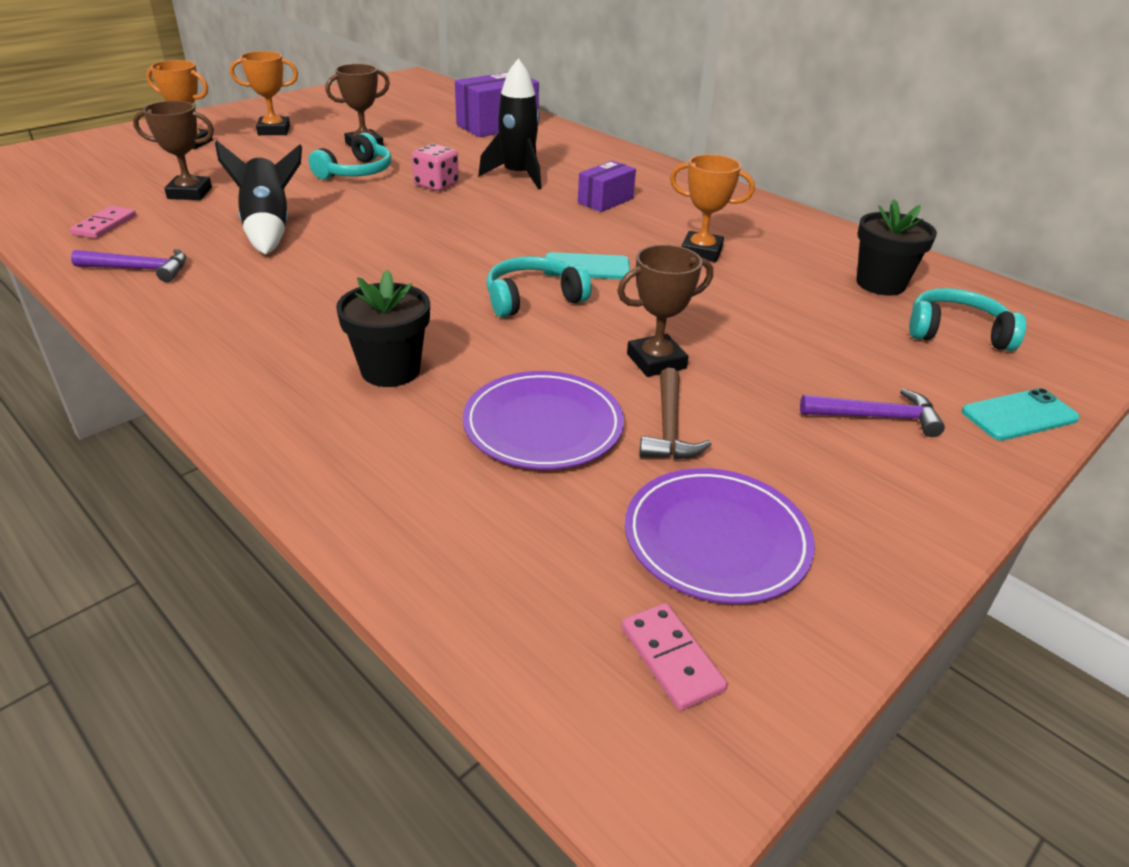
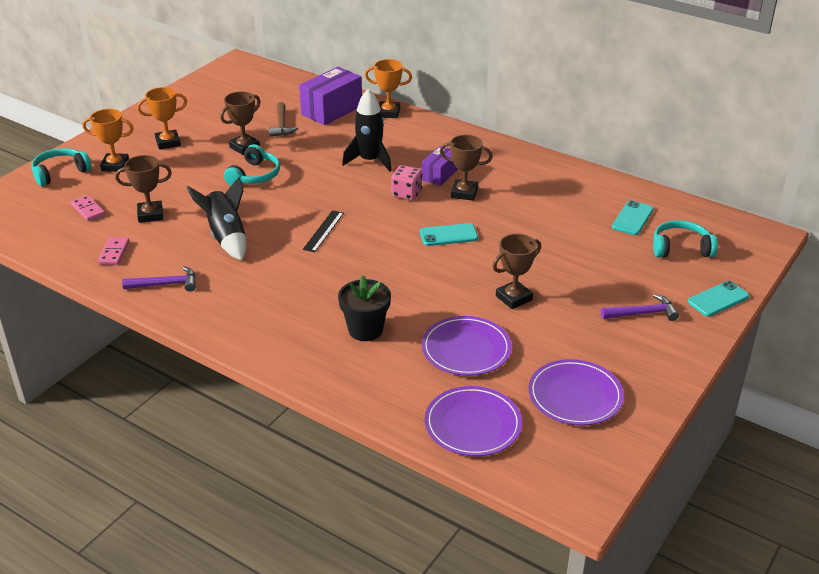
camera: 10 degrees left, 0 degrees up
pink dice [412,144,459,191] -> pink dice moved to [391,165,422,201]
turquoise headphones [487,256,591,317] -> turquoise headphones moved to [31,148,92,186]
pink domino [621,603,728,711] -> pink domino moved to [71,195,105,221]
brown hammer [639,368,712,460] -> brown hammer moved to [269,102,298,137]
orange trophy [670,154,755,262] -> orange trophy moved to [365,59,412,118]
black flower pot [857,199,937,295] -> turquoise phone [612,200,654,235]
none -> black ruler [303,210,344,252]
none -> purple plate [425,386,522,456]
none -> brown trophy [440,135,493,201]

